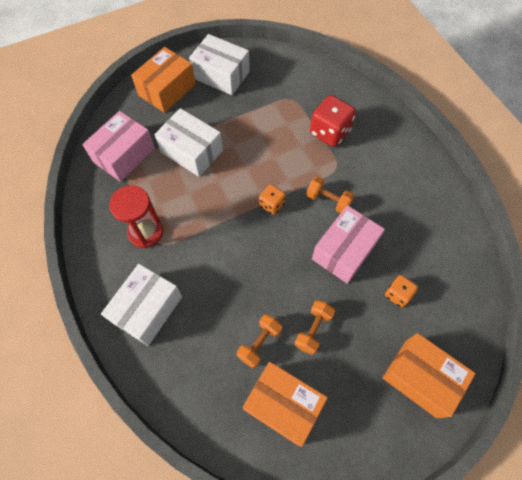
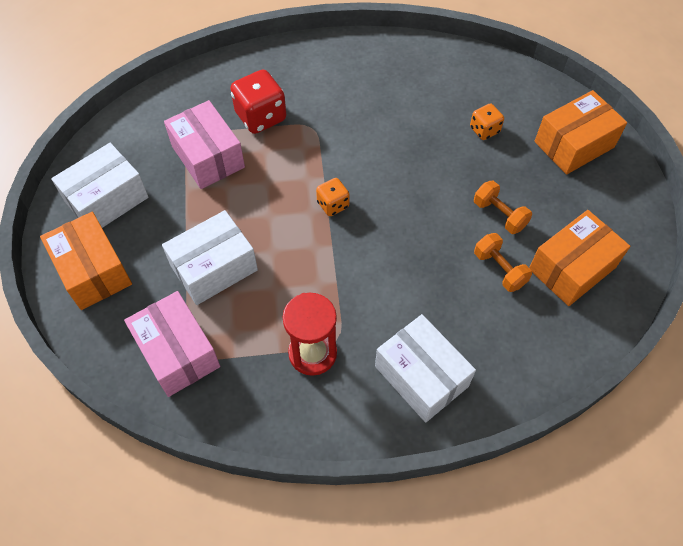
camera: 70 degrees left, 5 degrees down
orange dumbbell [306,176,354,213] -> none
pink box [312,205,385,284] -> pink box moved to [164,100,245,189]

